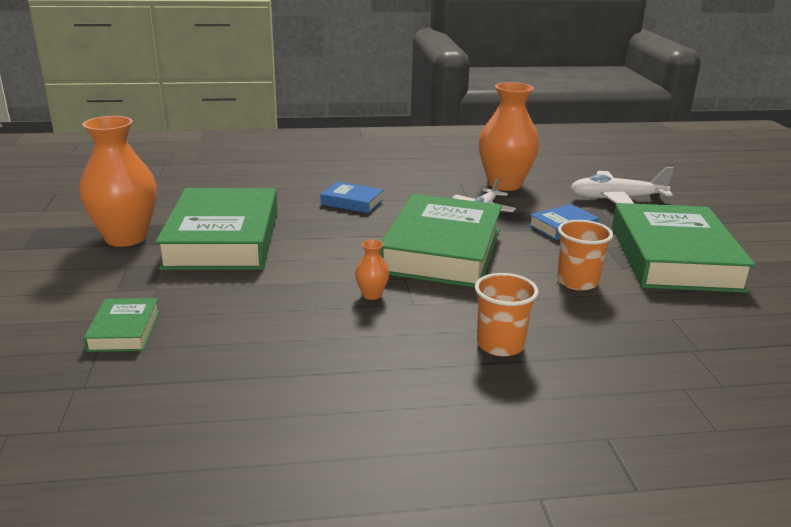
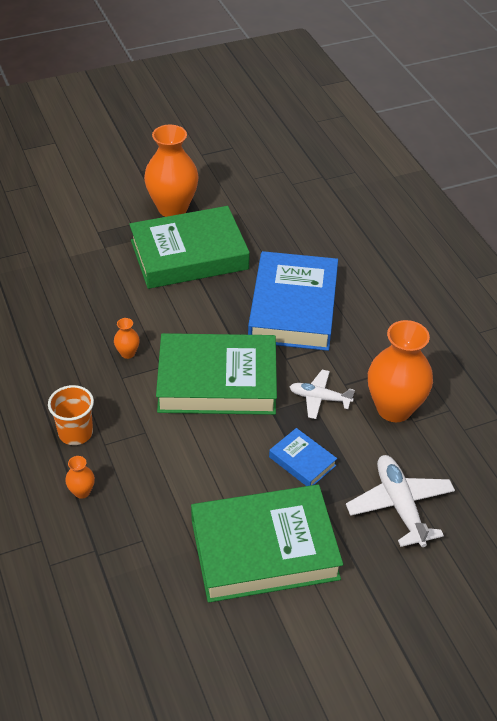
camera: 75 degrees right, 20 degrees up
green book [83,298,160,352] -> none
blue book [321,181,384,213] -> blue book [248,251,338,351], size x2.24
orange cup [557,220,613,290] -> none
none -> orange vase [65,456,95,499]

